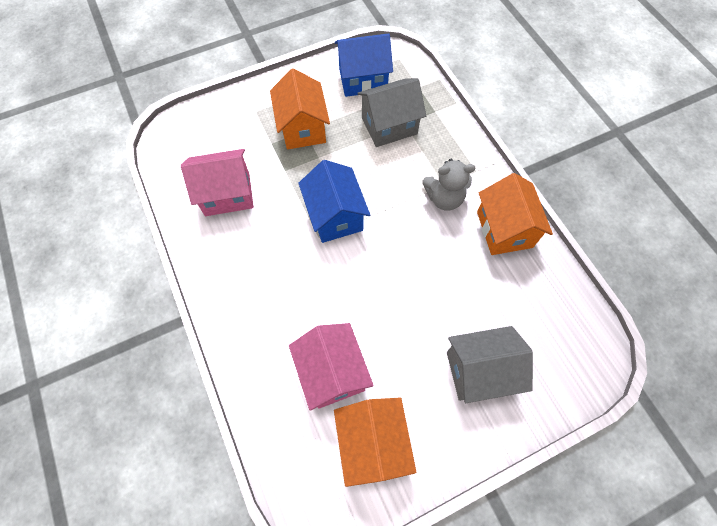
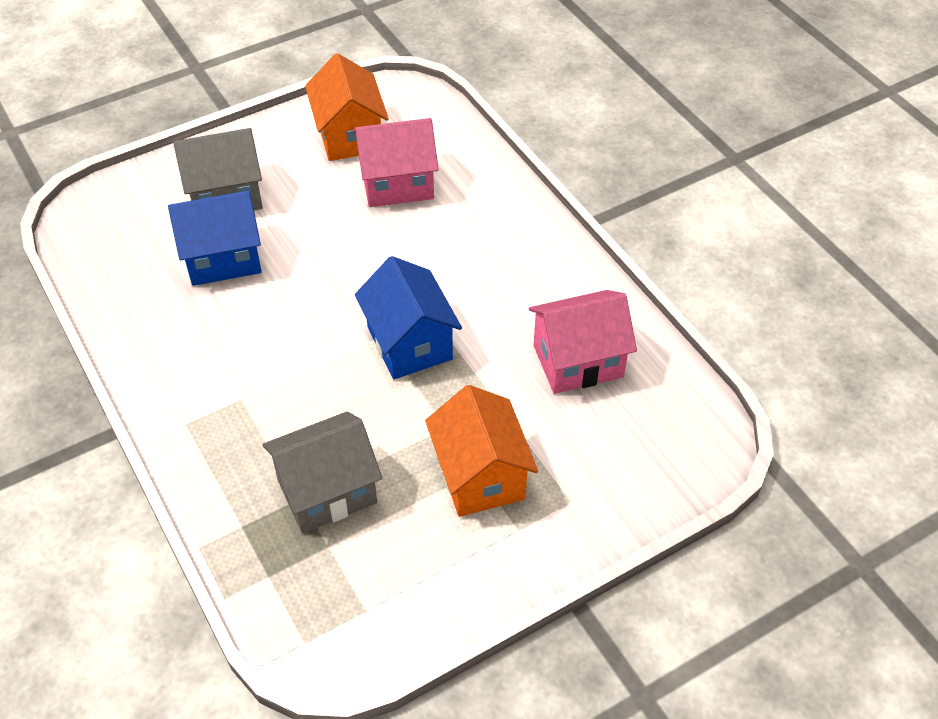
camera: 175 degrees right, 15 degrees down
pink house [289,323,374,411] -> pink house turned 75 degrees counterclockwise [353,118,439,207]
blue house [335,33,393,97] -> blue house moved to [168,191,262,286]
grey teddy bear [422,159,475,211] -> none
orange house [477,173,553,255] -> none

